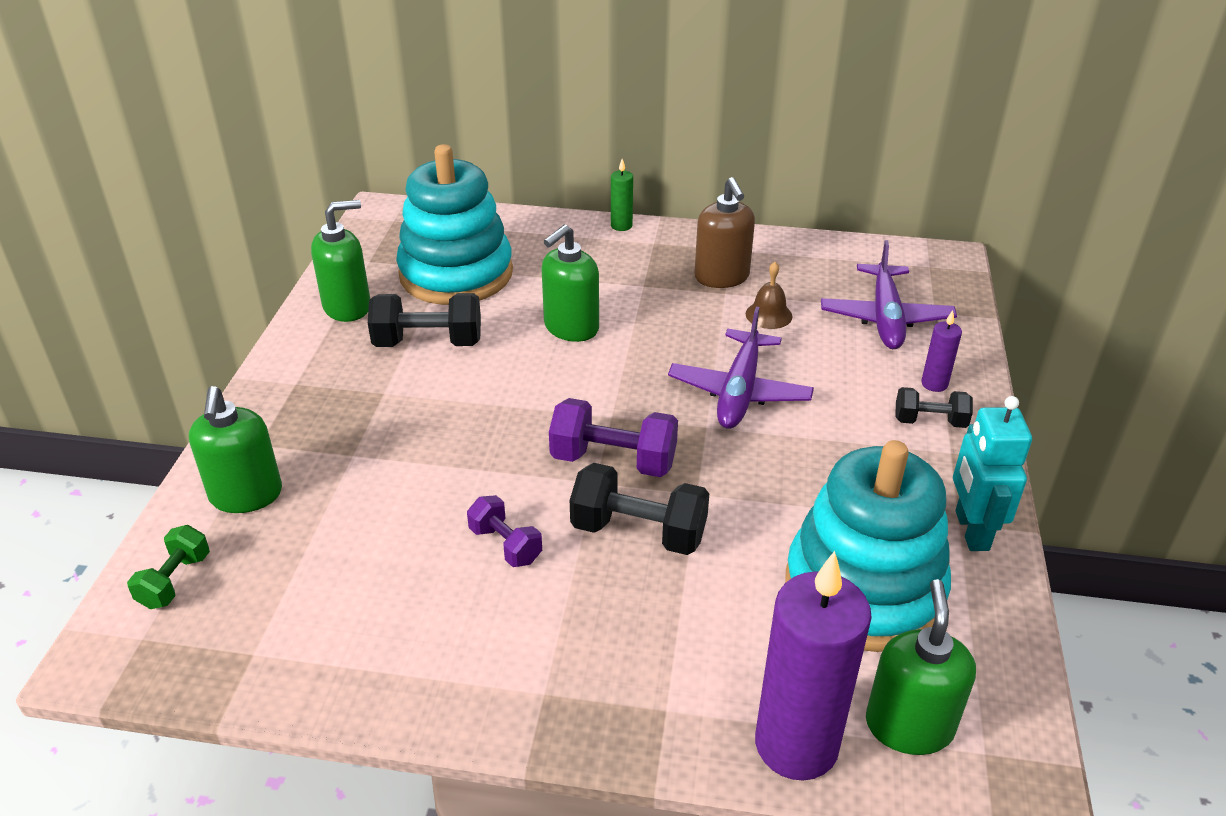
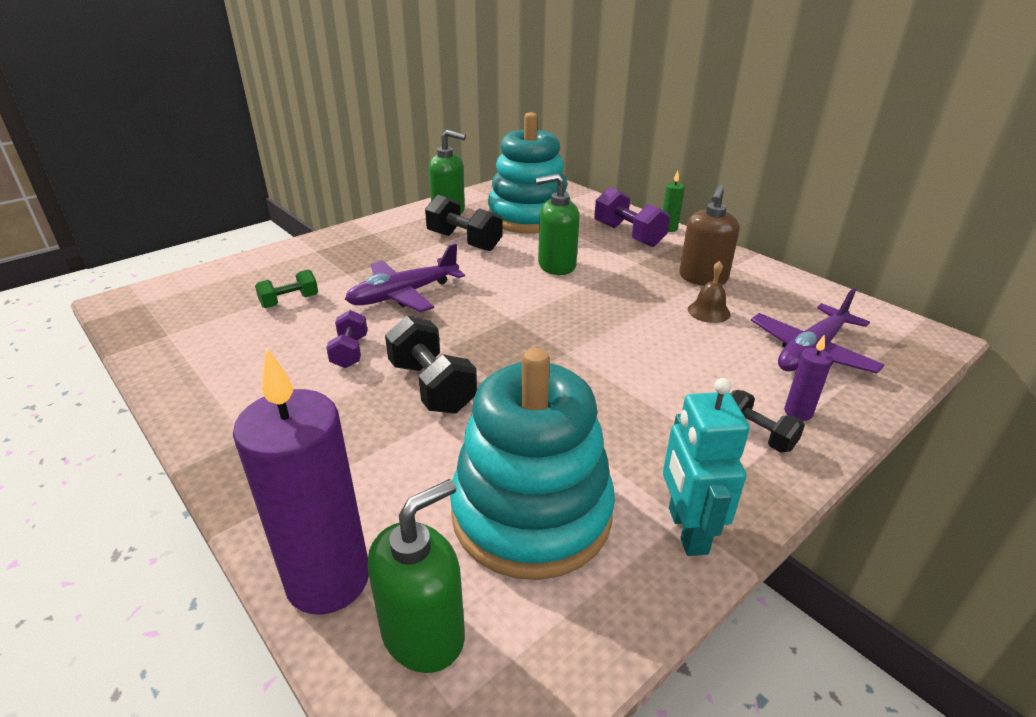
camera: 40 degrees right, 5 degrees down
green dumbbell [127,525,210,609] -> green dumbbell moved to [255,269,318,308]
green soap dispenser [189,386,282,513] -> none
purple dumbbell [549,398,678,477] -> purple dumbbell moved to [594,187,670,247]
purple plane [668,307,814,429] -> purple plane moved to [345,243,465,312]
turquoise robot [953,396,1032,551] -> turquoise robot turned 45 degrees counterclockwise [663,378,750,556]

